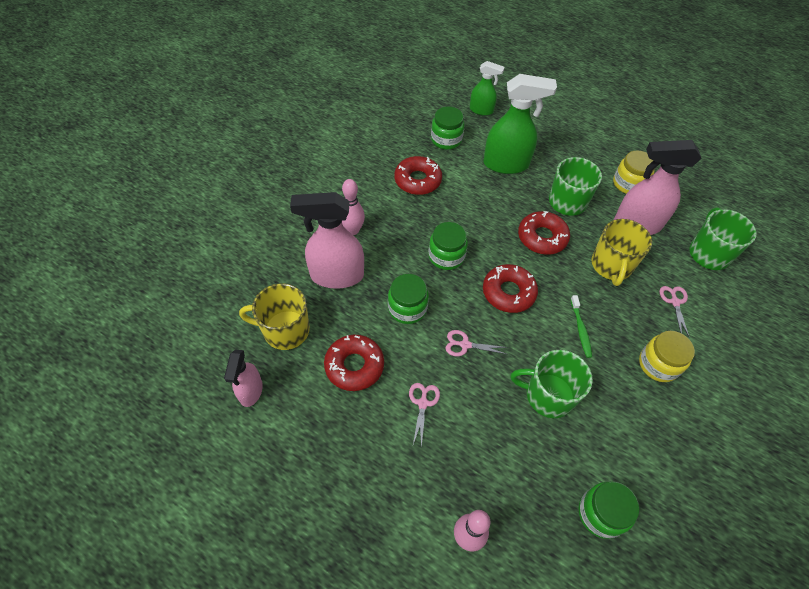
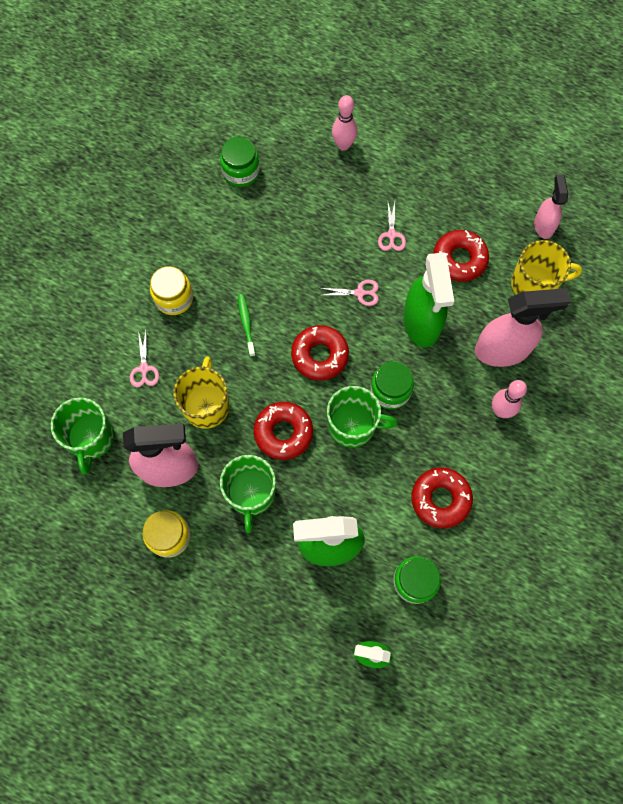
camera: 175 degrees right, 15 degrees up
green jar [388,274,429,324] -> green spray bottle [403,252,454,347]
green mug [510,350,593,418] -> green mug moved to [327,386,398,448]

